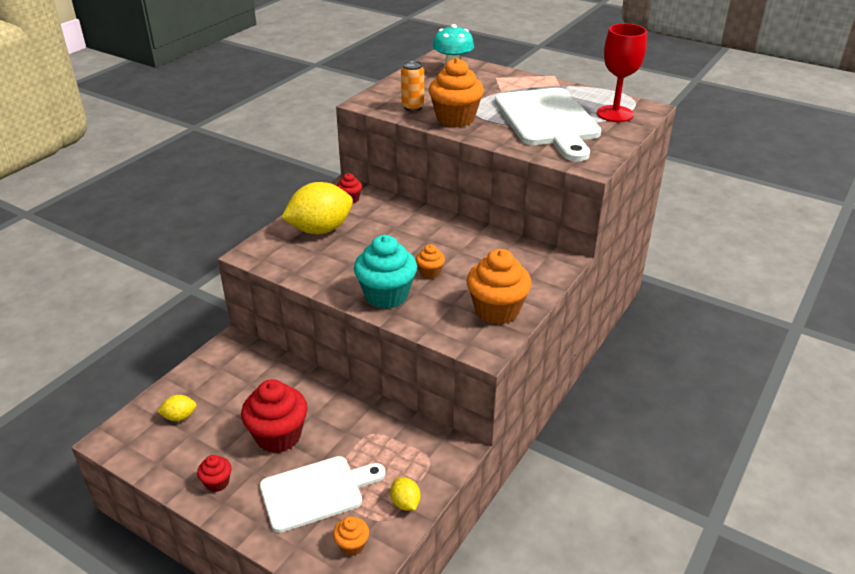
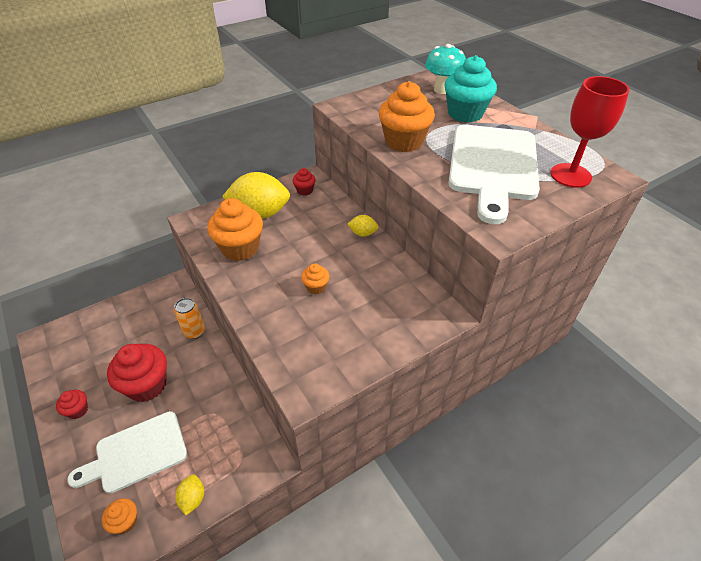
camera: 25 degrees right, 10 degrees up
yellow lemon [157,395,197,421] -> yellow lemon moved to [348,215,379,237]
white cutting board [260,456,385,533] -> white cutting board turned 150 degrees clockwise [67,411,187,494]
turquoise cupcake [354,235,417,309] -> turquoise cupcake moved to [444,55,497,123]
orange can [401,61,424,111] -> orange can moved to [174,298,205,339]
orange cupcake [467,249,532,324] -> orange cupcake moved to [207,198,263,261]

